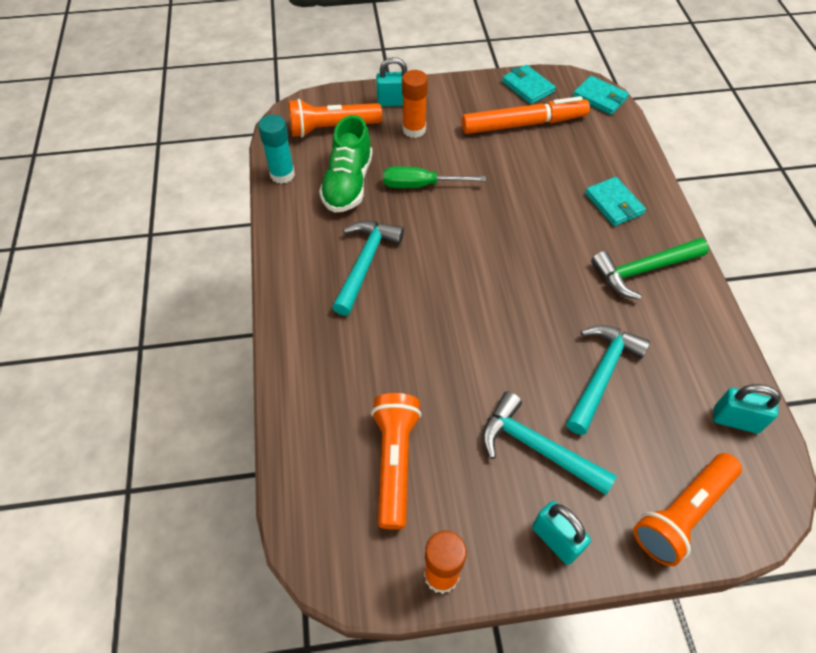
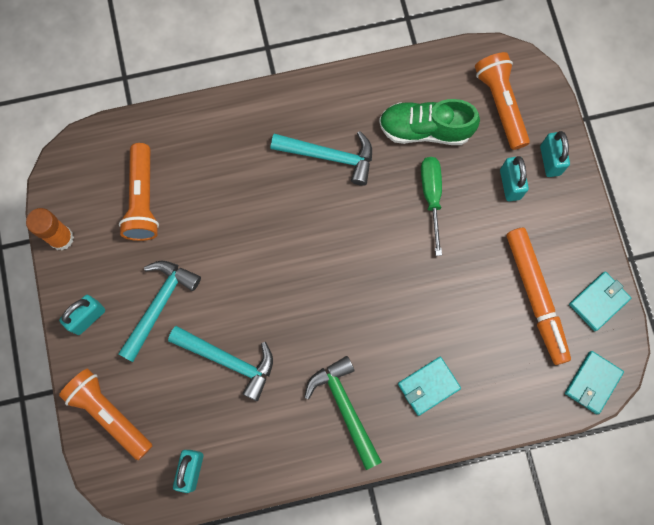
camera: 85 degrees right, 20 degrees up
turquoise glue stick [258,115,295,184] -> none
orange flashlight [371,393,422,530] -> orange flashlight turned 90 degrees clockwise [119,143,159,241]
orange glue stick [402,70,428,138] -> turquoise padlock [500,156,529,201]

